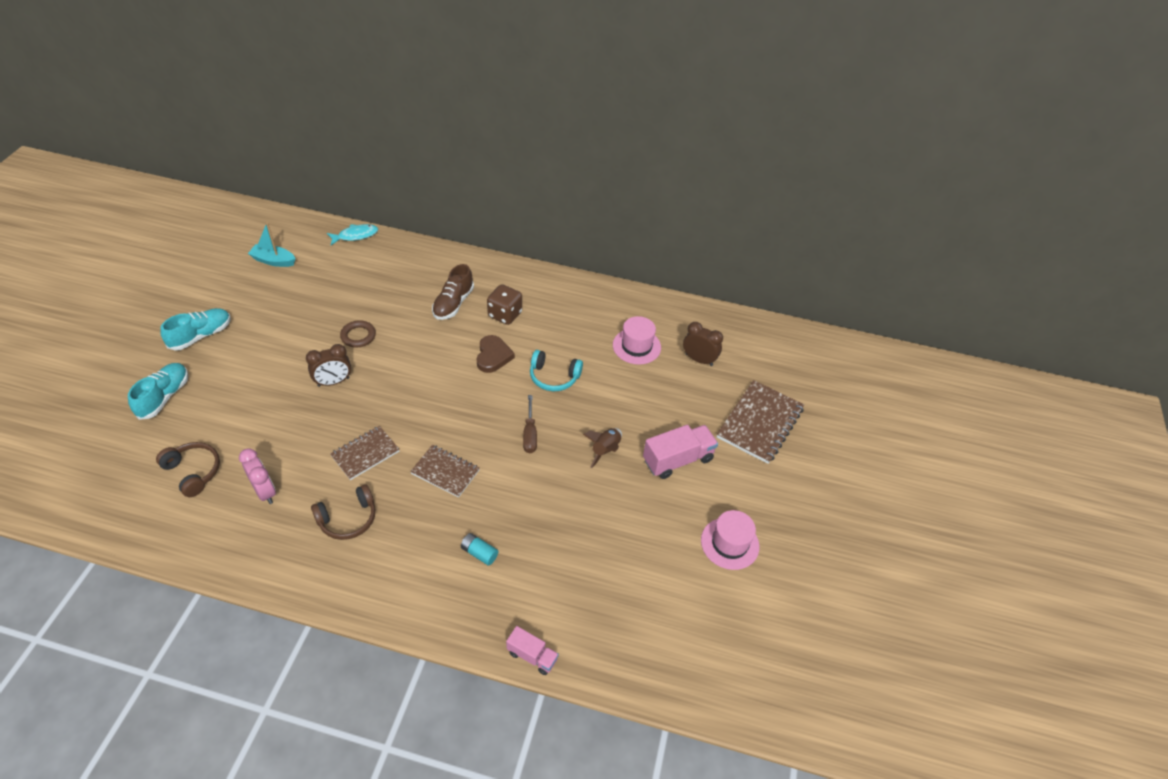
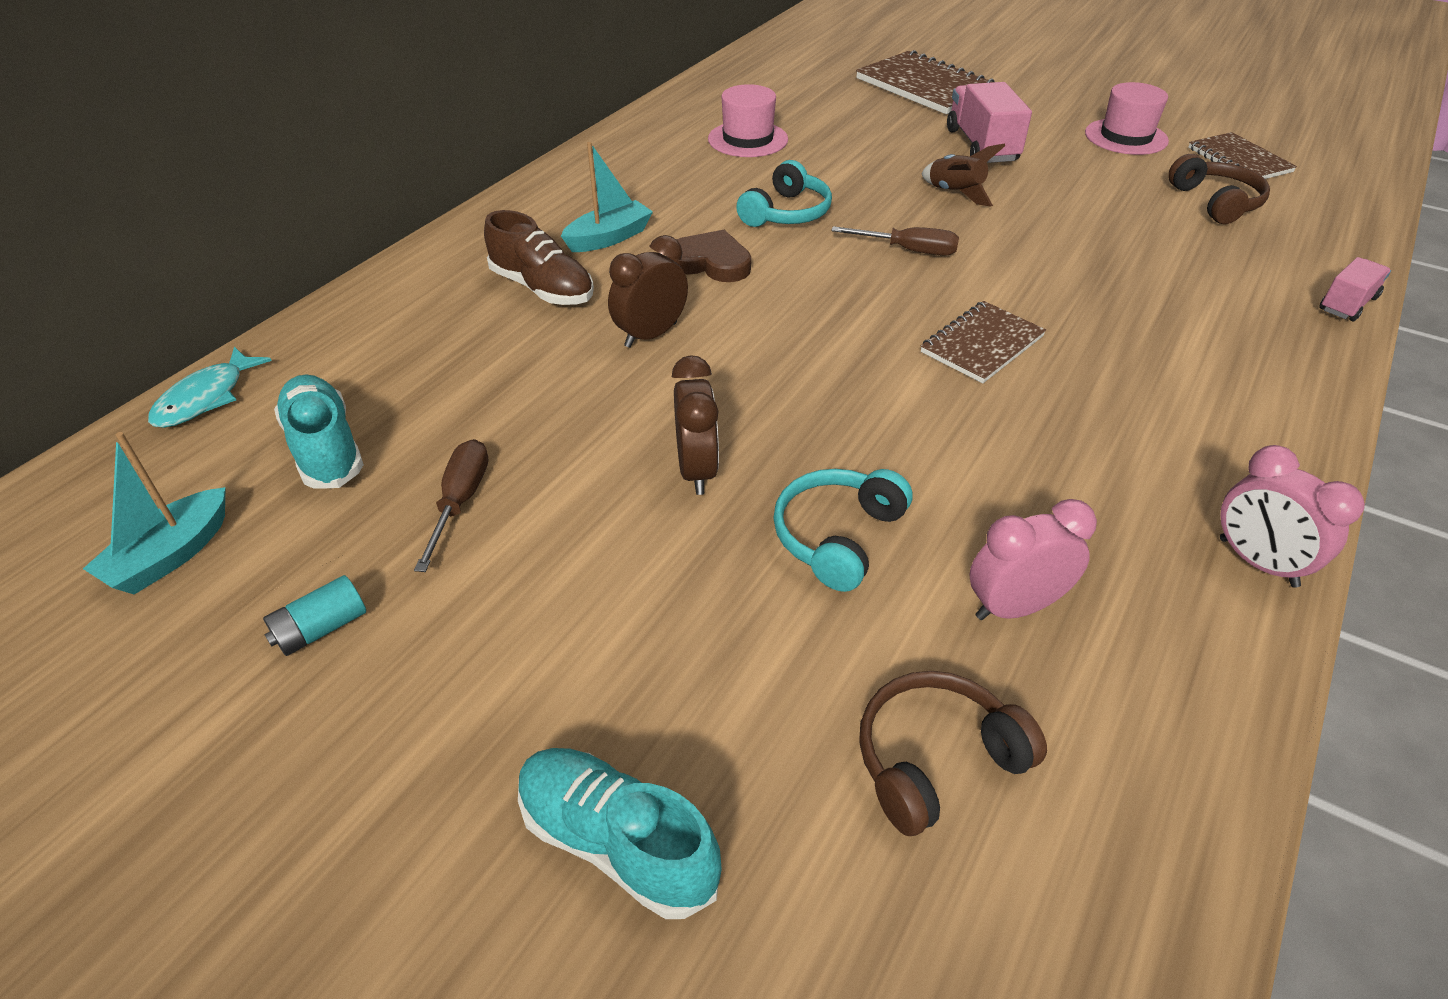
camera: 70 degrees left, 5 degrees down
turquoise shoe [160,308,231,351] -> turquoise shoe moved to [274,375,364,489]
brown headphones [311,484,375,540] -> brown headphones moved to [1168,154,1270,224]
turquoise fish [327,224,378,245] -> turquoise fish turned 150 degrees counterclockwise [148,347,272,428]
brown notebook [330,426,400,480] -> brown notebook moved to [1188,132,1297,179]
brown ring [340,320,376,348] -> none
turquoise battery [461,533,498,566] -> turquoise battery moved to [263,575,366,656]
brown dice [487,284,522,325] -> turquoise boat [561,142,653,252]
brown clock [683,322,723,366] -> brown clock moved to [608,235,688,348]
none -> brown screwdriver [414,439,488,572]
none -> turquoise headphones [773,469,912,592]
none -> pink clock [1220,445,1365,588]

